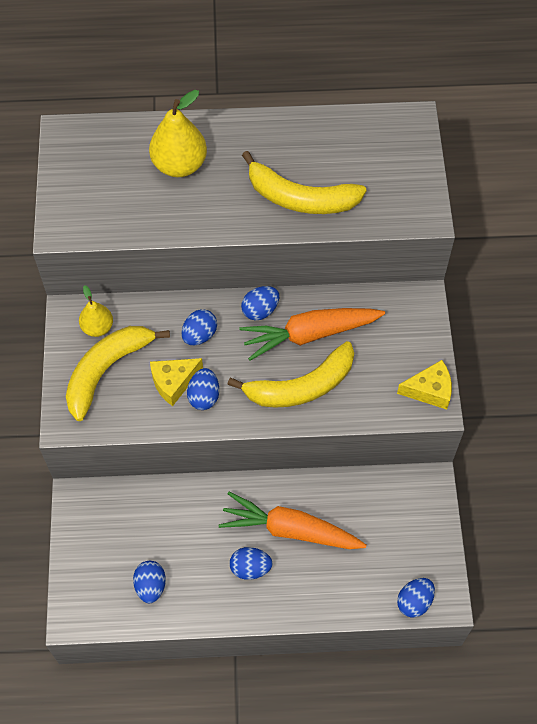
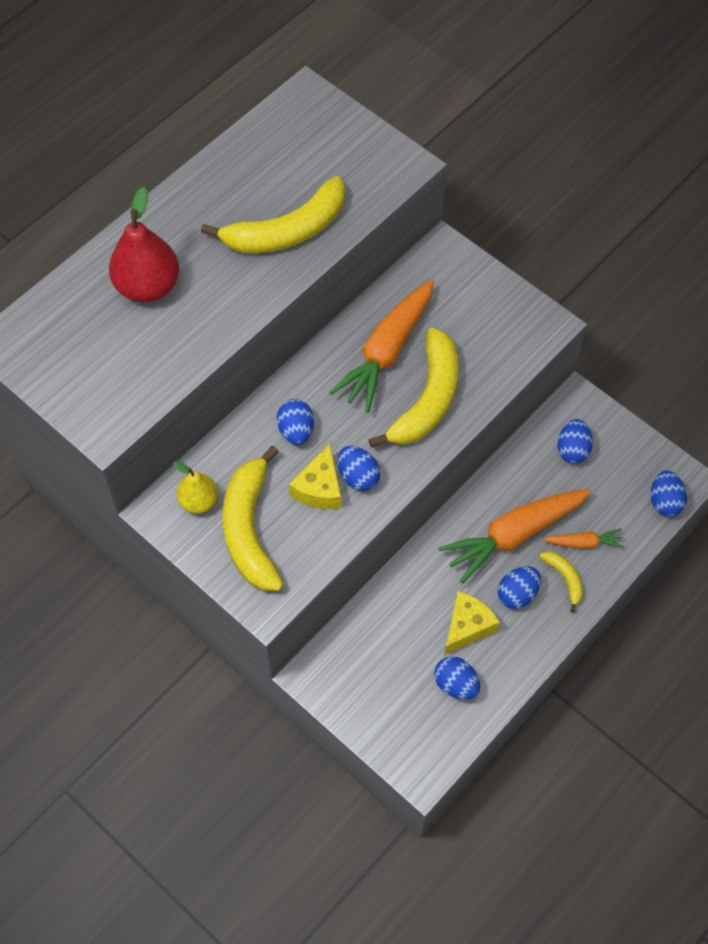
camera: 45 degrees left, 0 degrees up
yellow pear [149,90,207,177] -> red pear [109,187,179,302]
blue egg [241,286,279,320] -> blue egg moved to [557,419,593,464]
yellow cheese [397,360,452,410] -> yellow cheese moved to [444,591,500,655]
none -> yellow banana [540,551,583,613]
none -> orange carrot [543,529,624,549]

